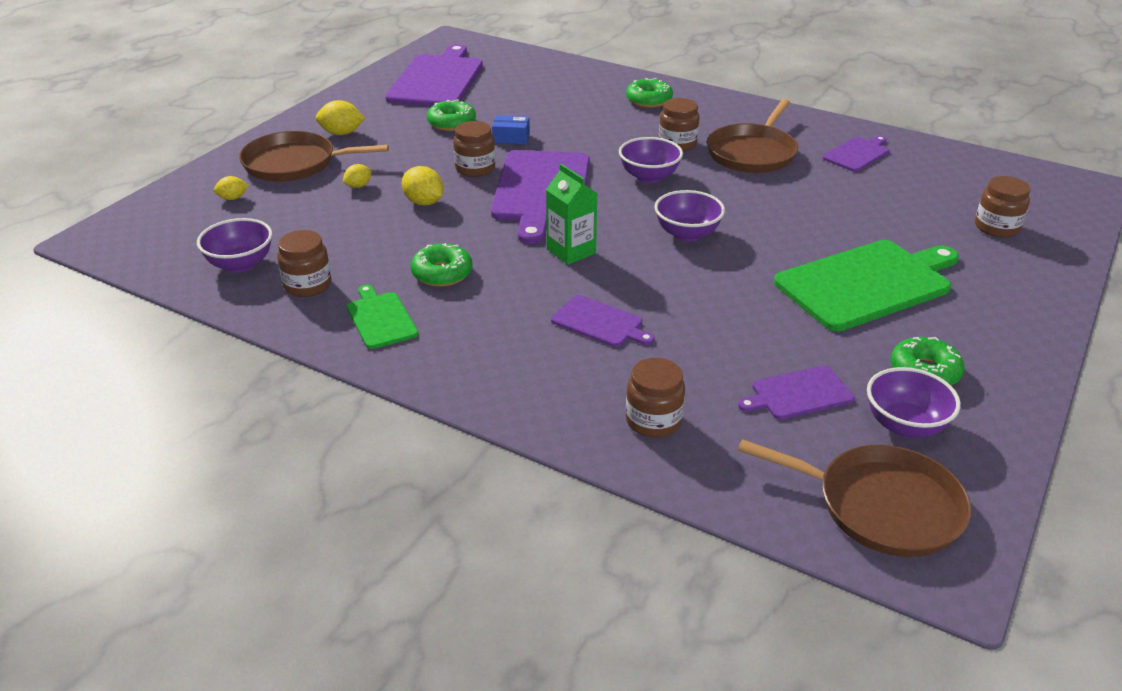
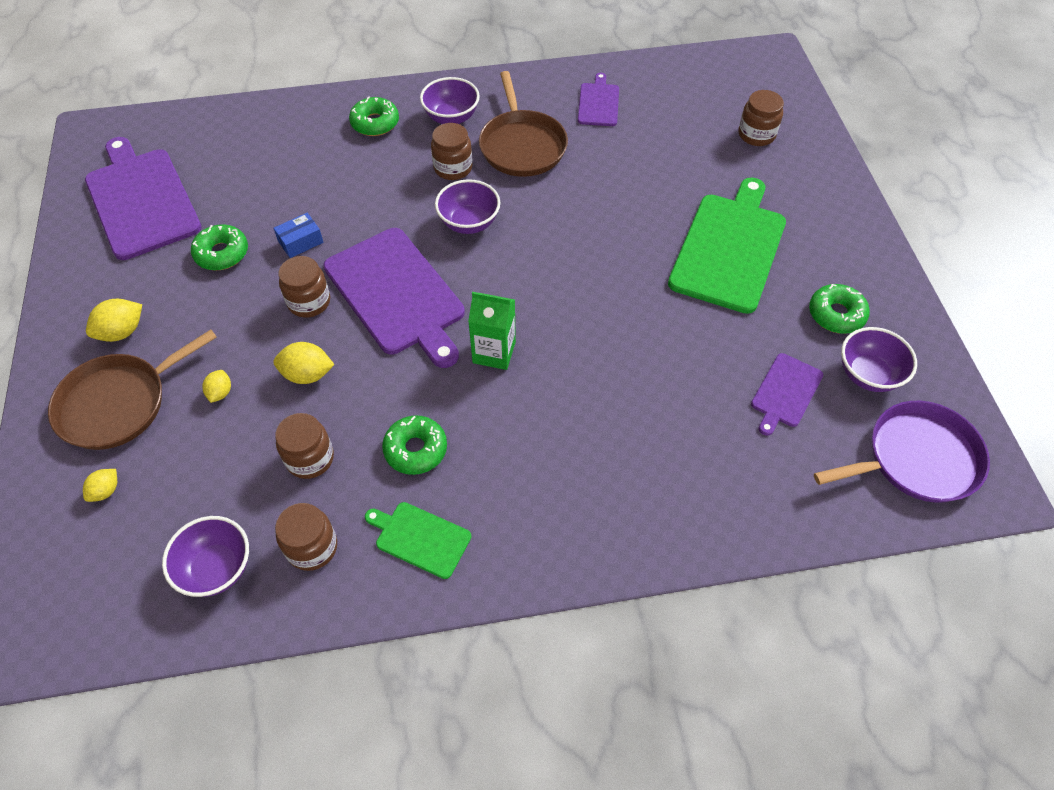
camera: 40 degrees left, 20 degrees up
purple cutting board [551,295,655,347] -> none
brown jar [626,358,685,438] -> brown jar moved to [275,413,334,479]
purple bowl [654,190,725,242] -> purple bowl moved to [420,77,480,124]
brown pan [738,439,971,557] -> purple pan [814,401,990,503]

